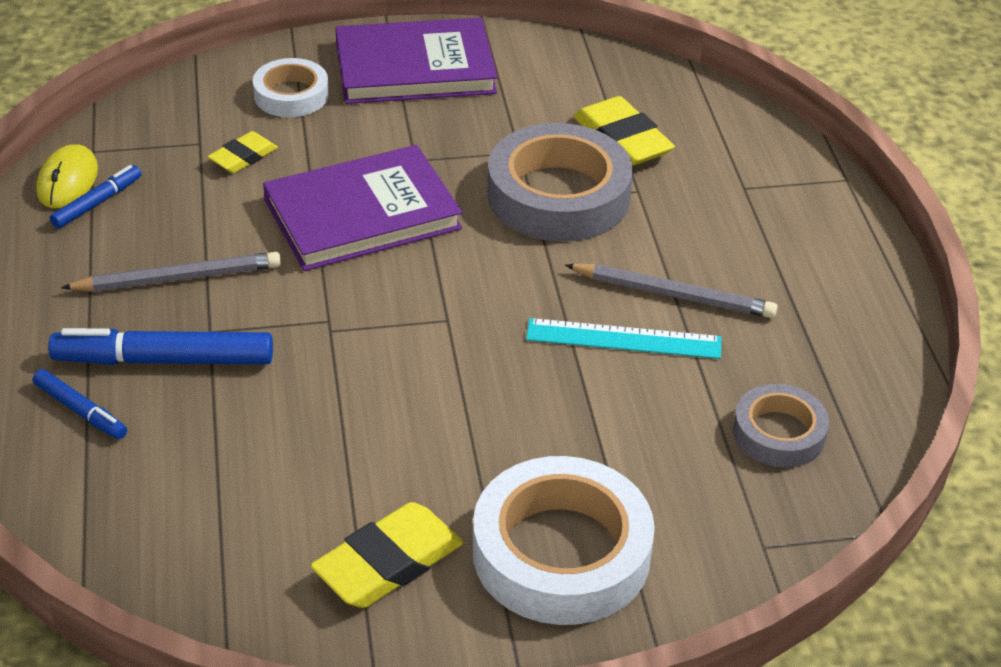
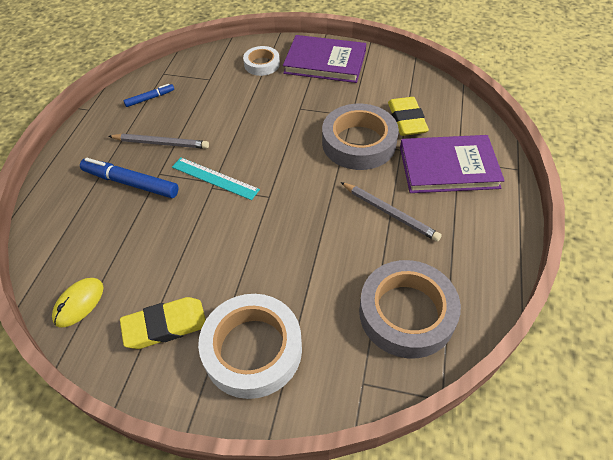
camera: 25 degrees right, 10 degrees up
blue marker [33,369,127,439] -> none
yellow mouse [36,144,98,208] -> yellow mouse moved to [52,278,103,328]
yellow eraser [208,131,278,173] -> none
purple book [263,145,462,271] -> purple book moved to [400,135,505,193]
turquoise ruler [526,318,721,359] -> turquoise ruler moved to [172,158,260,200]
grey tape [733,384,829,467] -> grey tape [359,260,461,358], size x1.80

